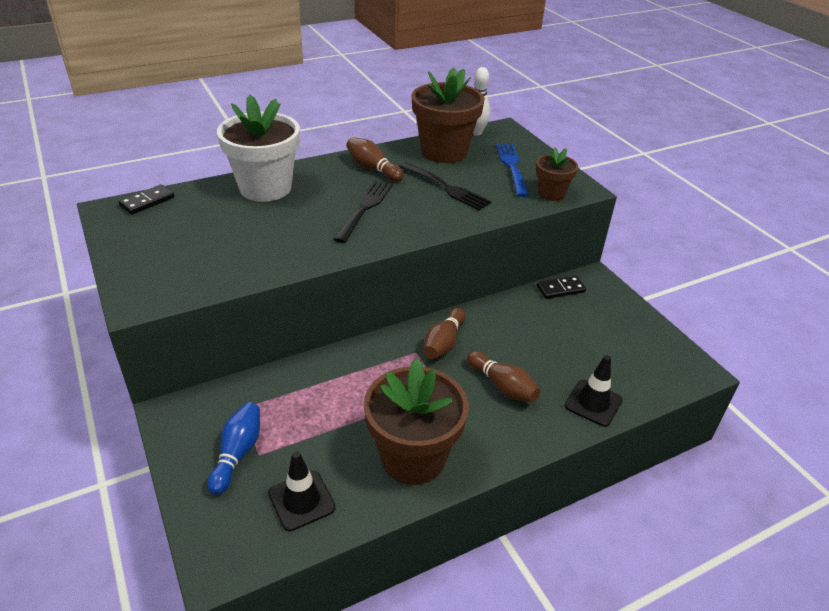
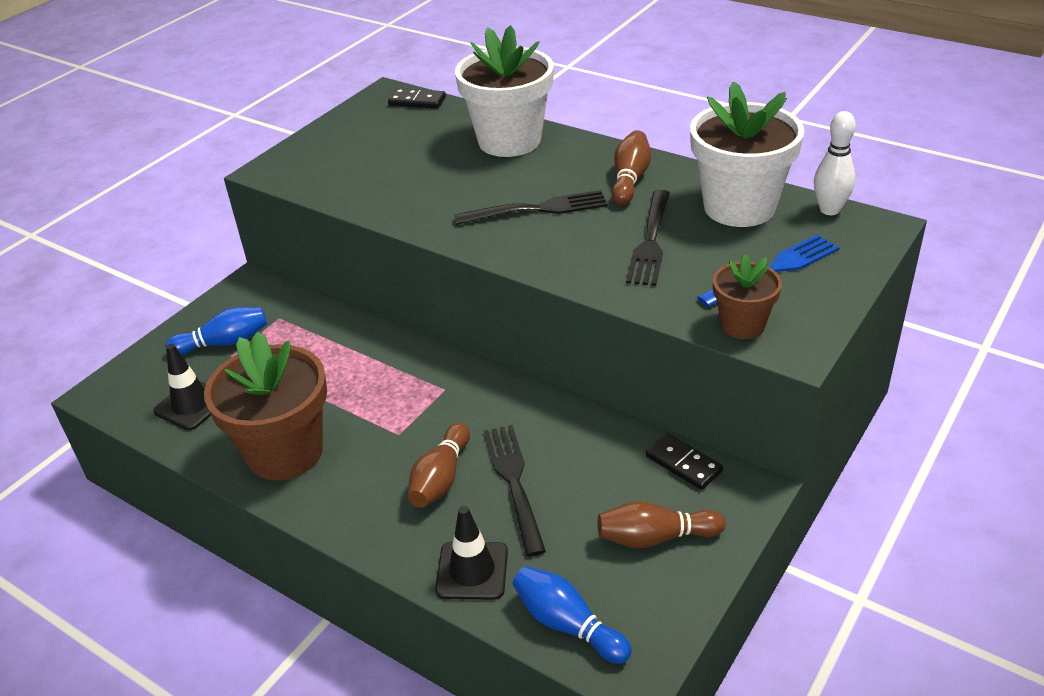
camera: 65 degrees right, 0 degrees up
brown flower pot [412,68,485,163] -> white flower pot [690,82,805,227]
brown bowling pin [423,308,466,359] -> brown bowling pin moved to [598,501,726,548]
none -> black fork [484,425,546,557]
none -> blue bowling pin [513,566,632,664]

